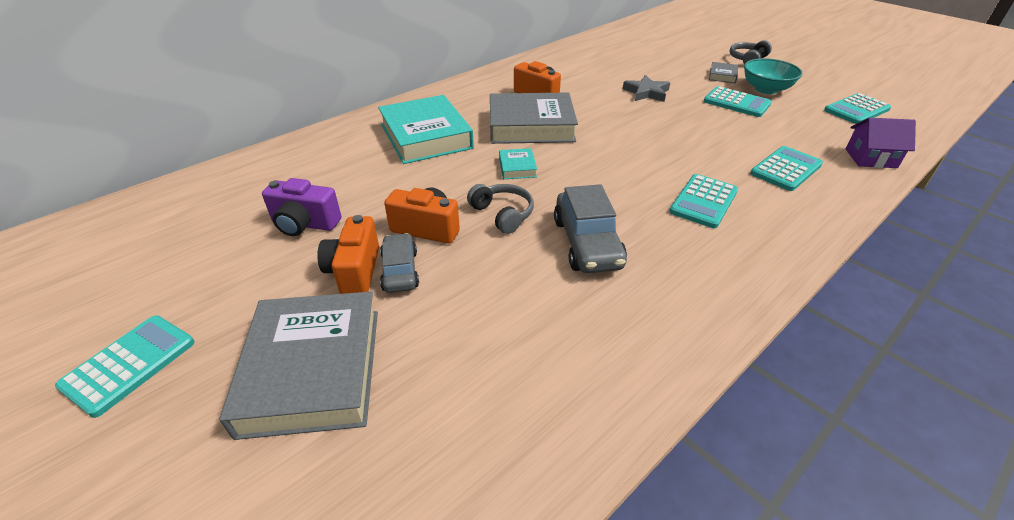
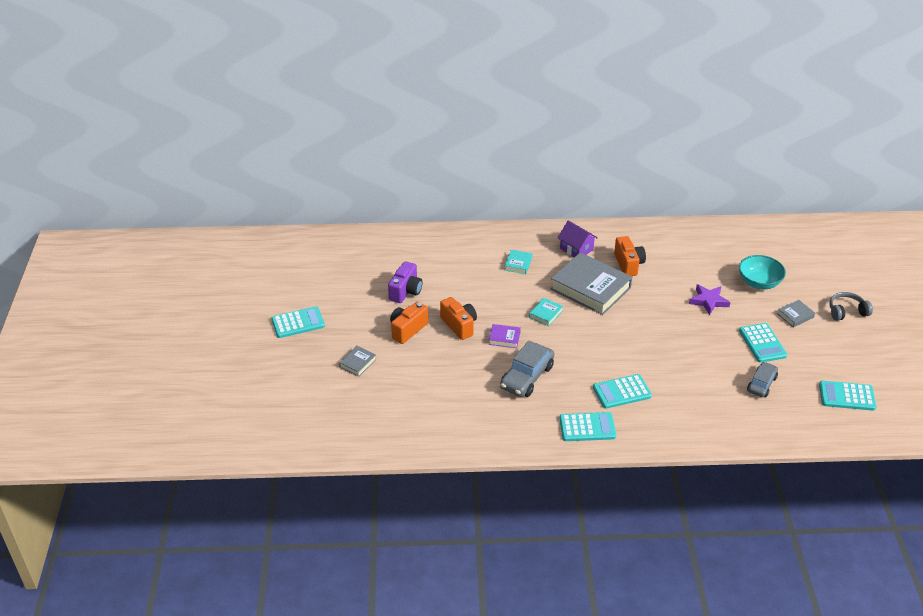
camera: 40 degrees right, 0 degrees up
grey book [219,291,378,440] -> grey book [339,346,377,377], size x0.43
purple camera [262,178,341,236] -> purple camera turned 120 degrees counterclockwise [388,261,423,303]
turquoise book [378,95,474,164] -> turquoise book [505,250,532,274], size x0.43
grey car [380,233,419,293] -> grey car moved to [747,362,778,397]
grey headphones [467,184,534,234] -> purple book [489,324,521,348]
grey star [623,75,670,102] -> purple star [689,284,730,315]
turquoise bowl [744,58,803,94] -> turquoise bowl moved to [739,255,786,290]
turquoise calculator [750,146,823,191] -> turquoise calculator moved to [559,412,616,441]
purple house [845,118,916,168] -> purple house moved to [557,220,598,257]

